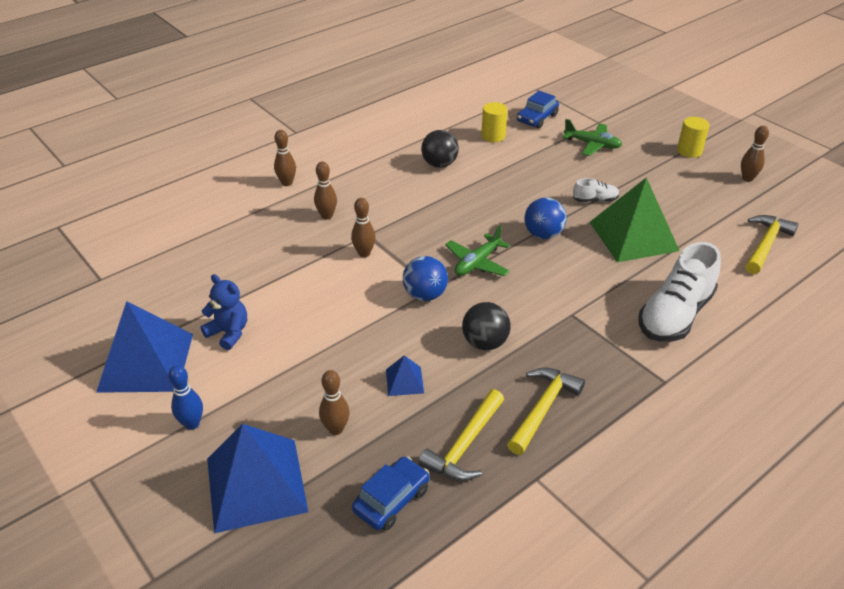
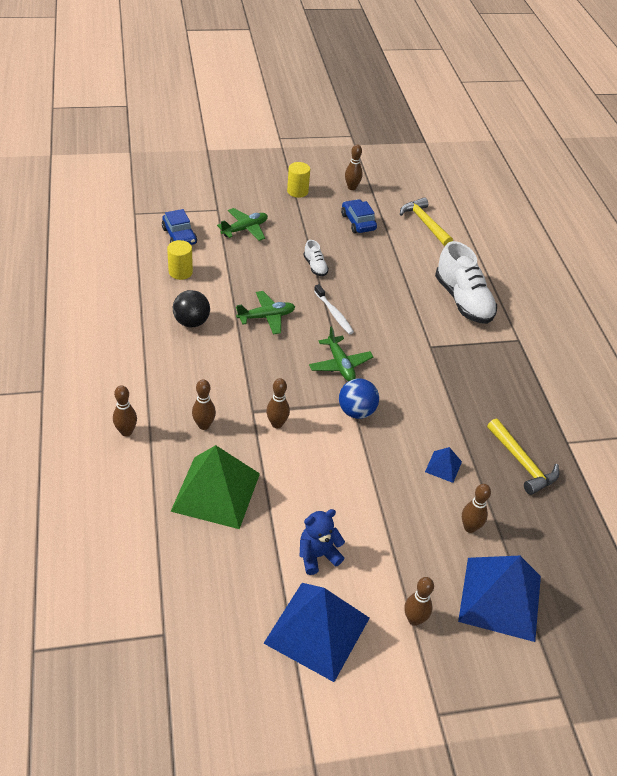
camera: 65 degrees left, 5 degrees up
blue bowling pin [168,365,203,430] -> brown bowling pin [404,577,434,626]
blue car [352,456,429,531] -> blue car moved to [341,199,377,233]
black ball [462,302,511,350] -> none
yellow hammer [507,367,585,455] -> none
blue ball [525,197,567,239] -> white toothbrush [314,284,354,334]
white shoe [573,178,619,202] -> white shoe turned 135 degrees clockwise [303,240,329,276]
green pyramid [590,178,680,262] -> green pyramid moved to [170,445,260,529]
none -> green plane [236,291,295,334]

